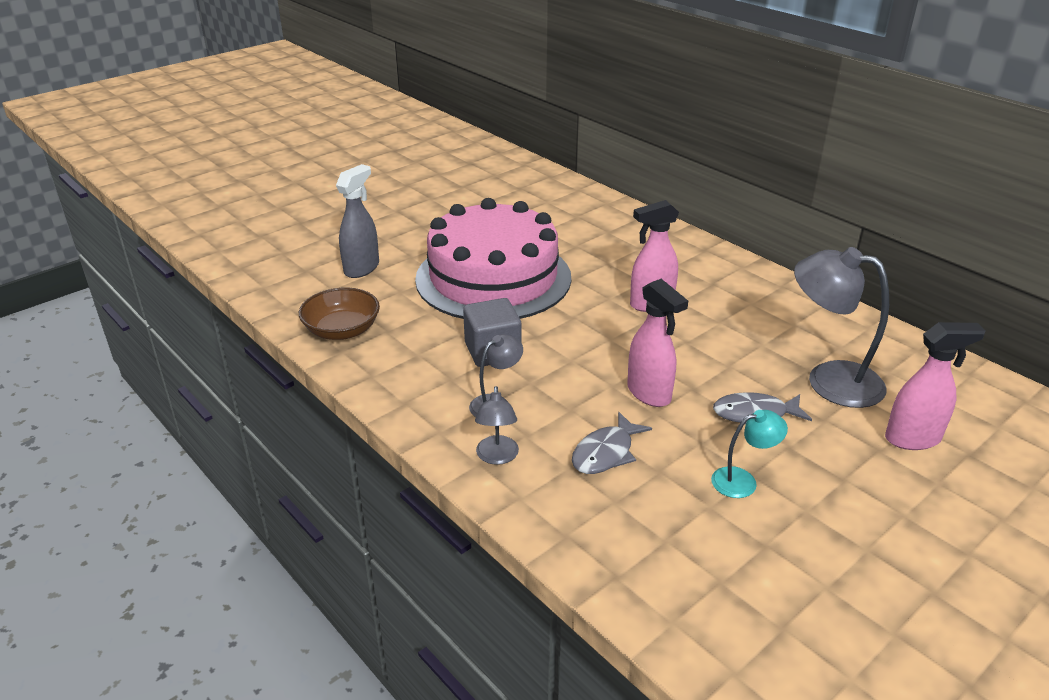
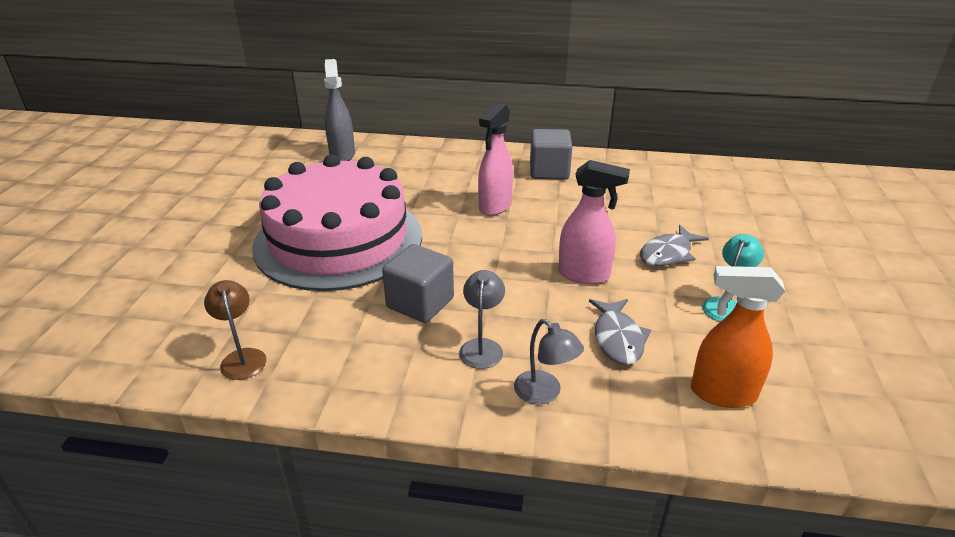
camera: 40 degrees left, 0 degrees up
brown bowl [299,288,380,340] -> brown lamp [204,280,266,380]
grey spray bottle [336,164,379,278] -> grey spray bottle moved to [324,59,355,161]
grey lamp [794,247,889,408] -> none
pink spray bottle [885,322,986,450] -> none
none -> grey cube [530,129,572,180]
none -> orange spray bottle [691,266,785,408]

